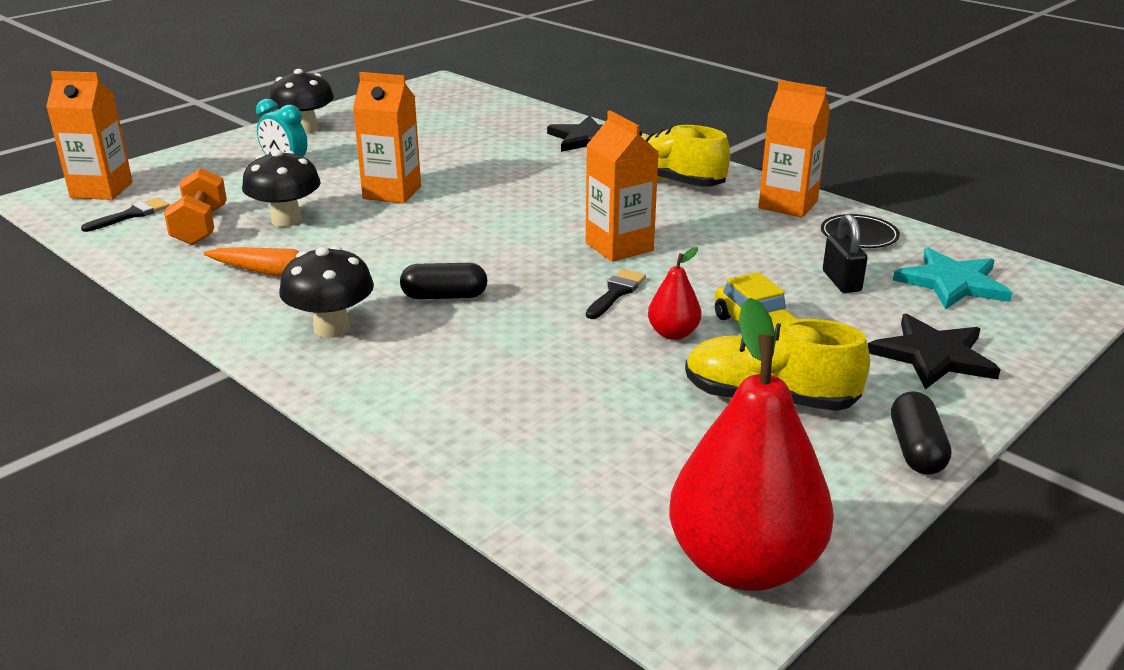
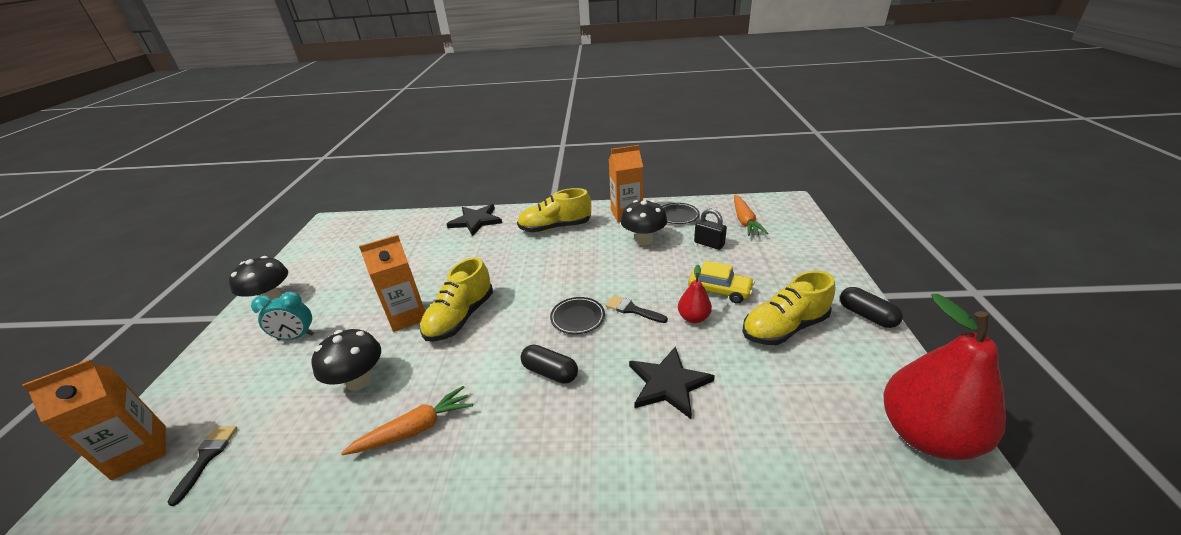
camera: 40 degrees left, 5 degrees up
orange dumbbell [164,168,227,245] -> none
black mushroom [279,246,374,338] -> black mushroom moved to [621,200,667,245]
black capsule [400,263,487,299] -> black capsule turned 75 degrees clockwise [521,344,578,384]
orange carton [586,110,659,262] -> none
black brush [586,269,646,319] -> black brush turned 45 degrees counterclockwise [605,295,668,323]
black star [868,314,1001,390] -> black star moved to [629,346,715,419]
turquoise star [893,248,1012,309] -> orange carrot [734,195,769,236]
none -> yellow shoe [420,257,493,342]
none -> black plate [550,297,605,334]

